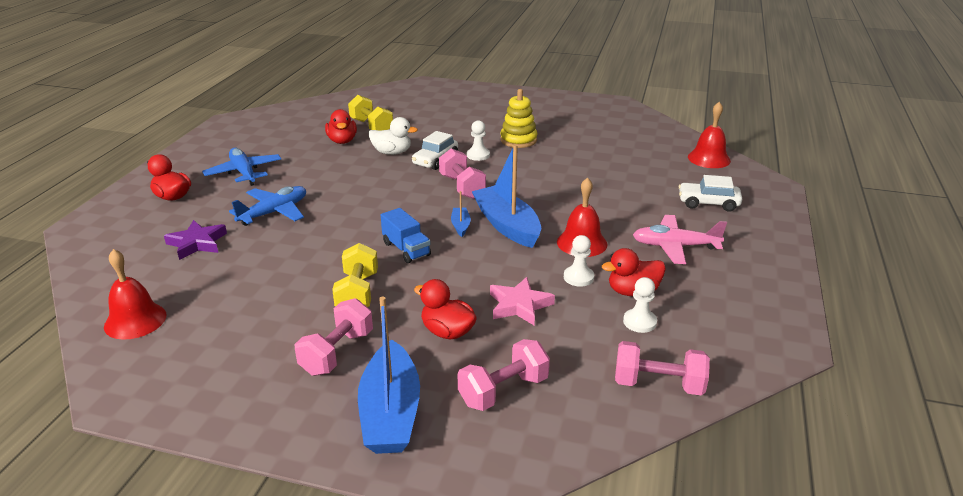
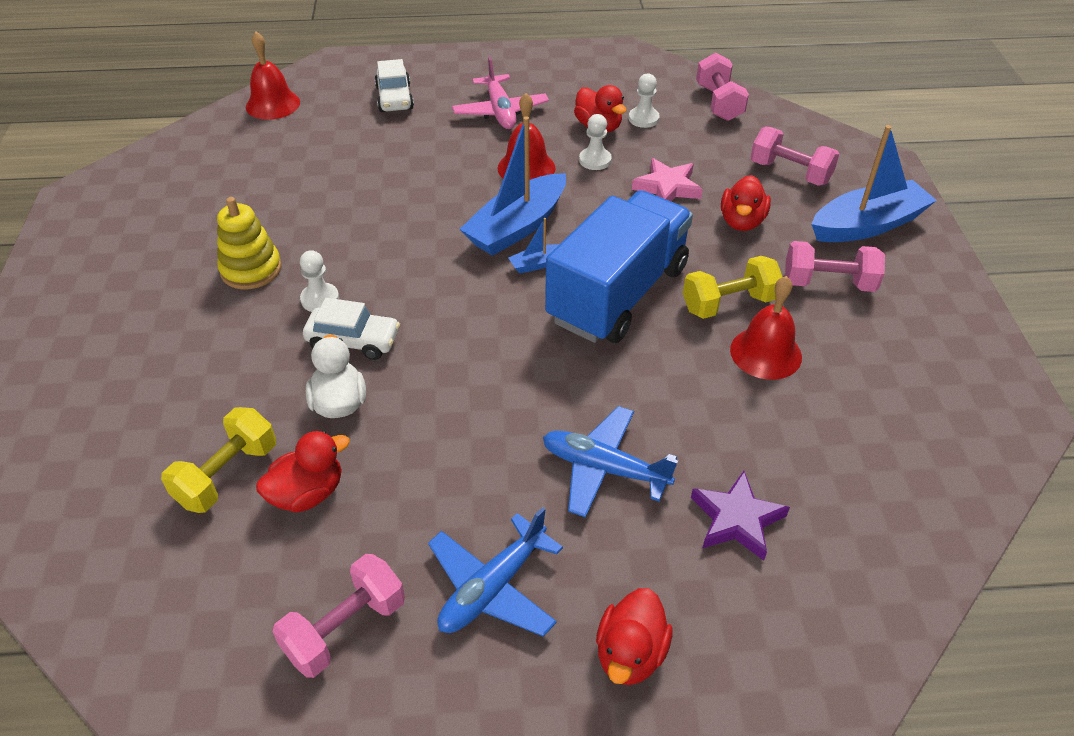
camera: 110 degrees left, 15 degrees up
red bell [104,249,166,340] -> red bell moved to [730,276,802,380]
blue truck [381,208,431,263] -> blue truck [545,190,693,343], size x2.20
pink dumbbell [439,148,486,199] -> pink dumbbell moved to [273,554,405,678]

